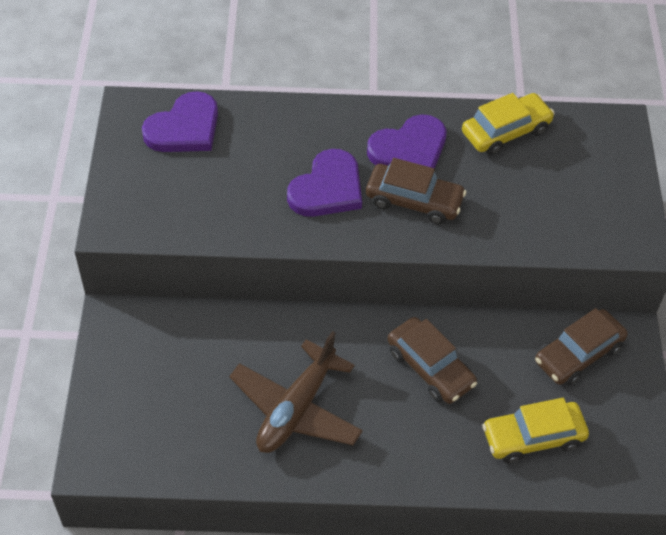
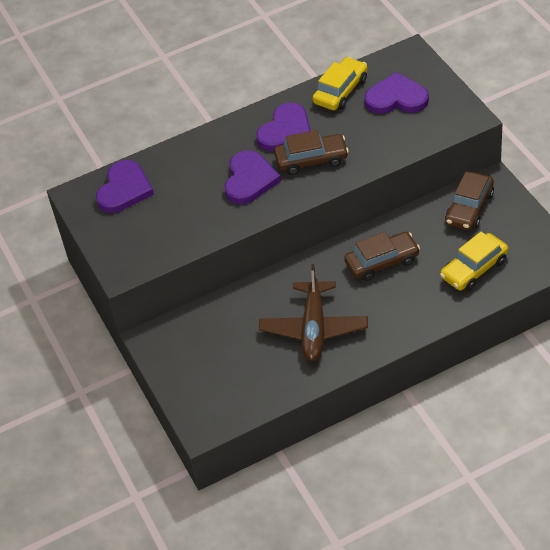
camera: 20 degrees left, 5 degrees down
brown car [387,317,477,404] -> brown car turned 45 degrees counterclockwise [344,232,420,281]
none -> purple heart [364,72,429,114]

